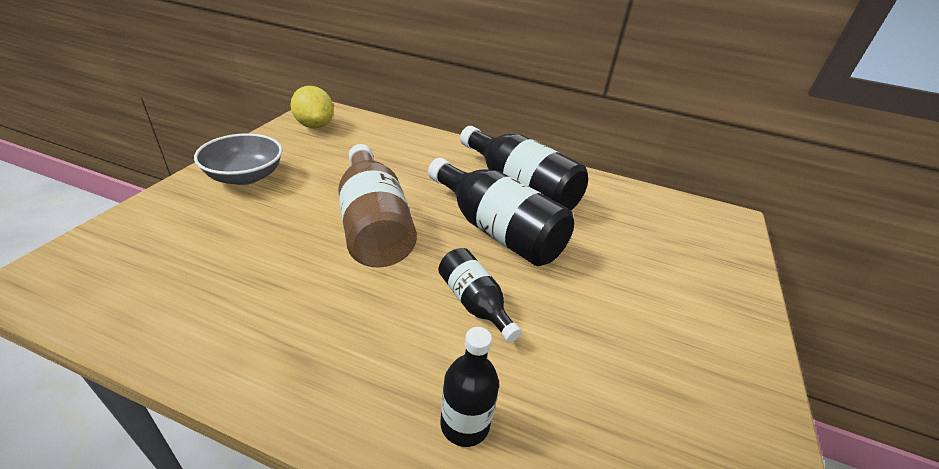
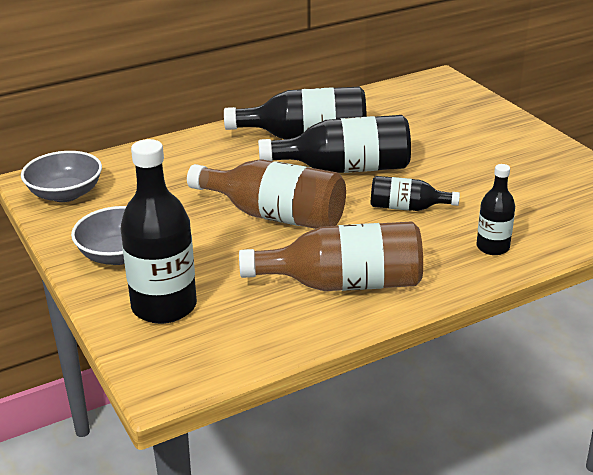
camera: 45 degrees left, 5 degrees down
yellow lemon [291,86,334,128] -> grey bowl [21,151,102,202]
none -> black bottle [121,139,197,324]
none -> brown bottle [239,221,423,291]

